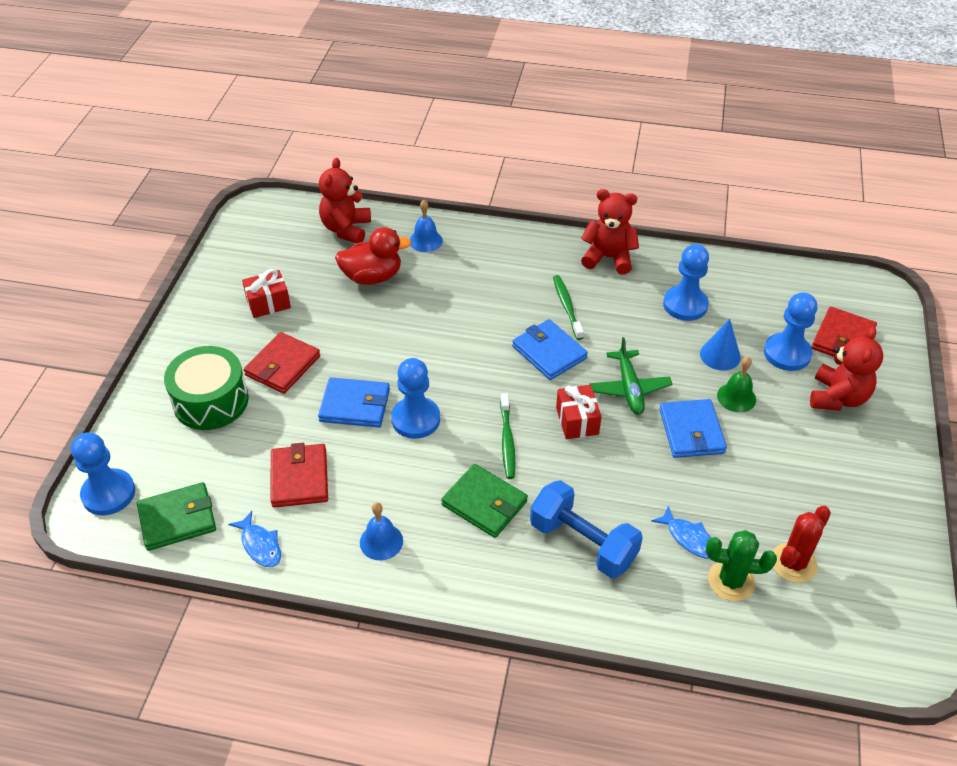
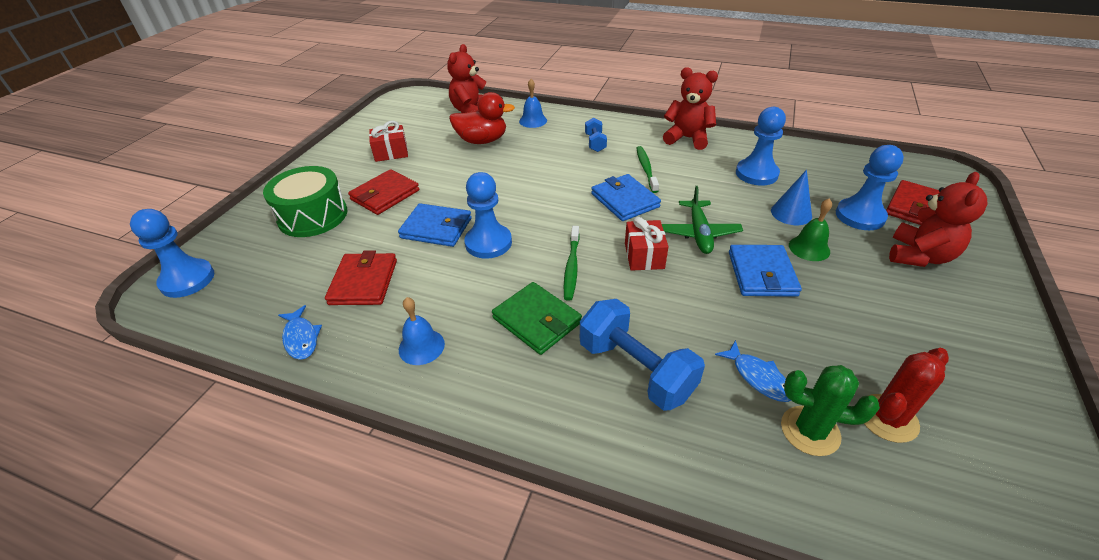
camera: 10 degrees right, 5 degrees down
green wallet [137,482,216,551] -> none
none -> blue dumbbell [585,117,607,152]

